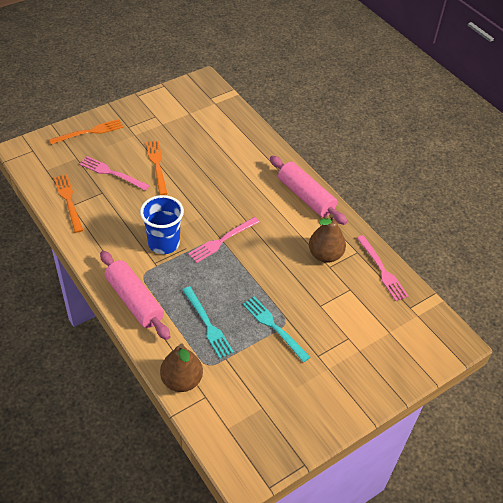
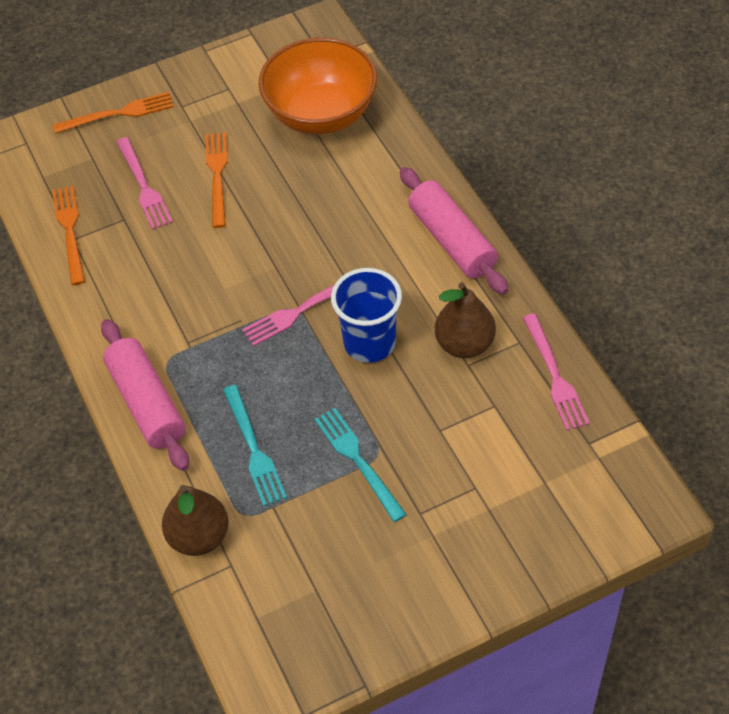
camera: 15 degrees right, 5 degrees up
pink fork [79,156,150,191] -> pink fork turned 150 degrees counterclockwise [116,137,173,230]
blue cup [140,195,184,254] -> blue cup moved to [331,268,402,363]
none -> orange bowl [258,37,377,134]

